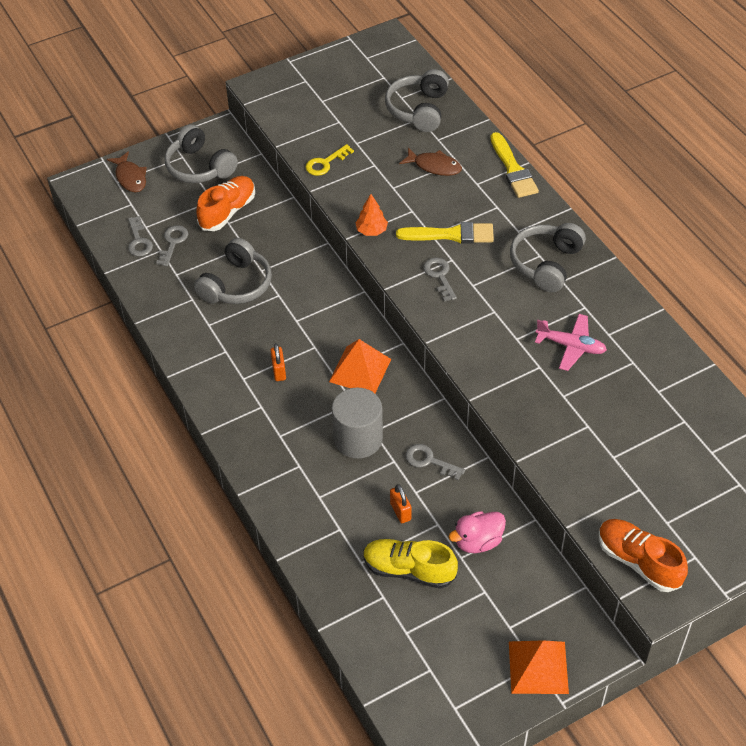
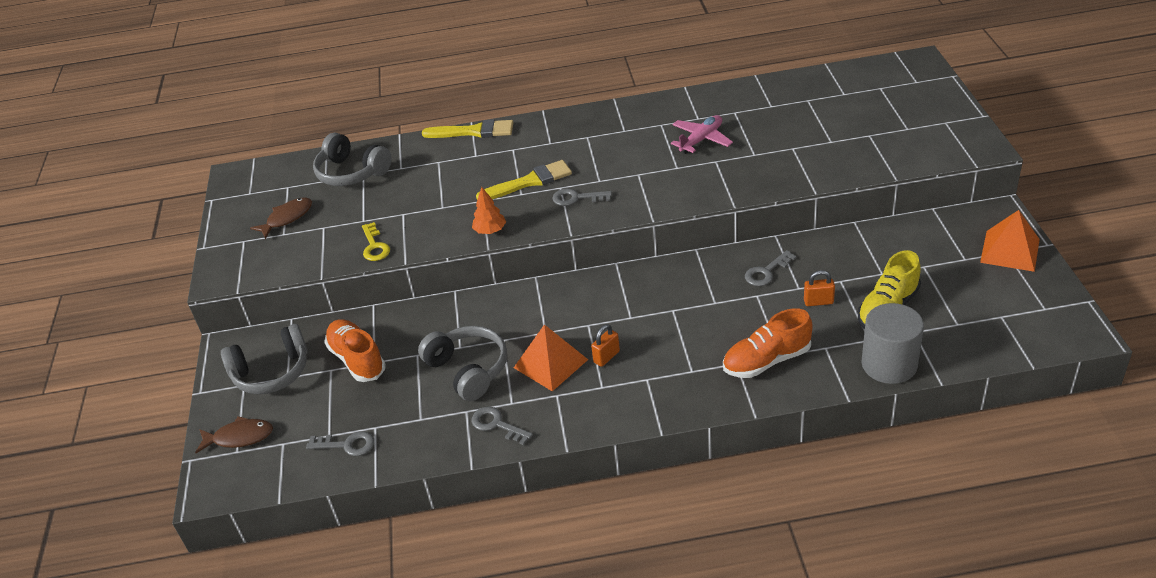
camera: 65 degrees left, 10 degrees down
grey key [156,225,188,266] -> grey key moved to [471,407,533,445]
orange padlock [271,343,286,381] -> orange padlock turned 60 degrees counterclockwise [591,324,620,367]
orange pyramid [329,339,391,393] -> orange pyramid moved to [514,324,588,391]
grey cylinder [332,388,383,459] -> grey cylinder moved to [861,303,924,384]
yellow brush [396,222,494,244] -> yellow brush turned 45 degrees clockwise [476,160,572,200]
brown fish [399,147,462,176] -> brown fish moved to [250,197,312,239]
pink duck [448,511,506,553] -> none
grey headphones [510,223,586,292] -> none
orange shoe [599,519,688,592] -> orange shoe moved to [723,308,813,378]

